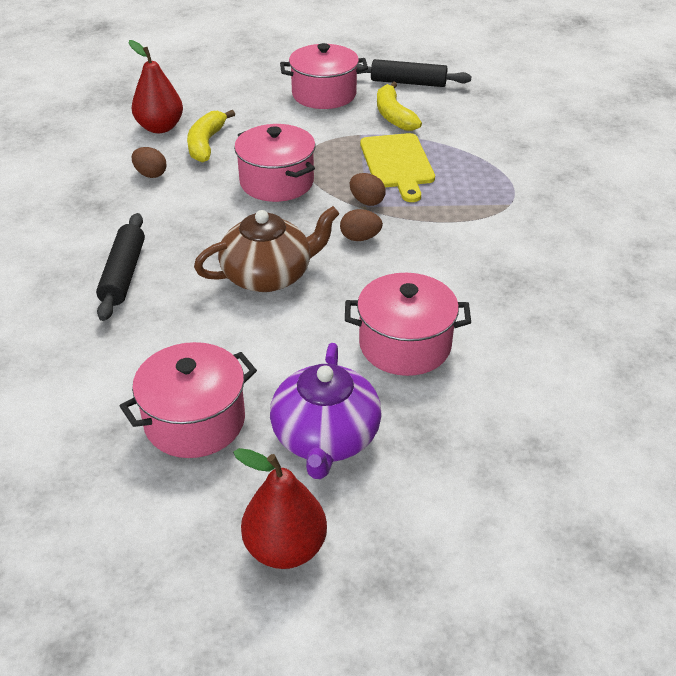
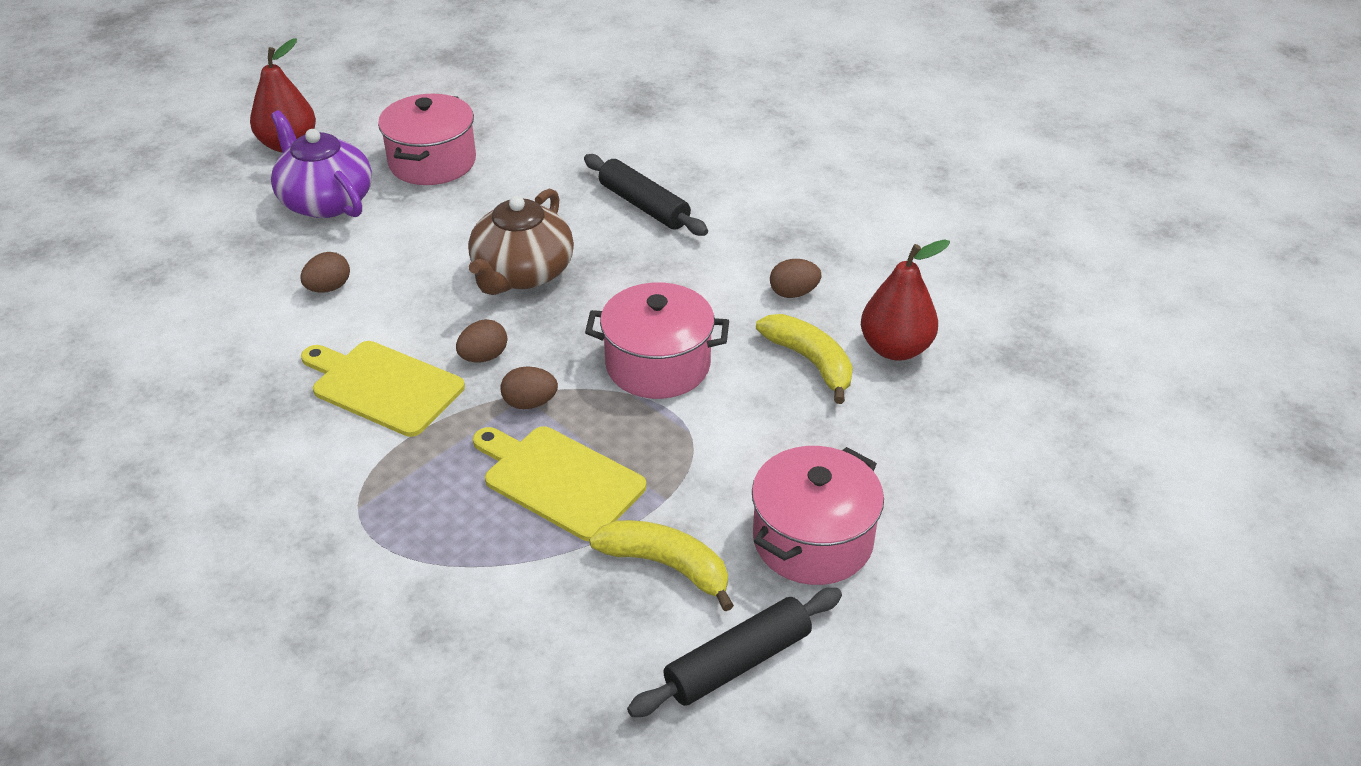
camera: 135 degrees right, 0 degrees up
pink pot [345,273,471,376] -> brown egg [300,252,350,293]
none -> yellow cutting board [301,341,465,437]

